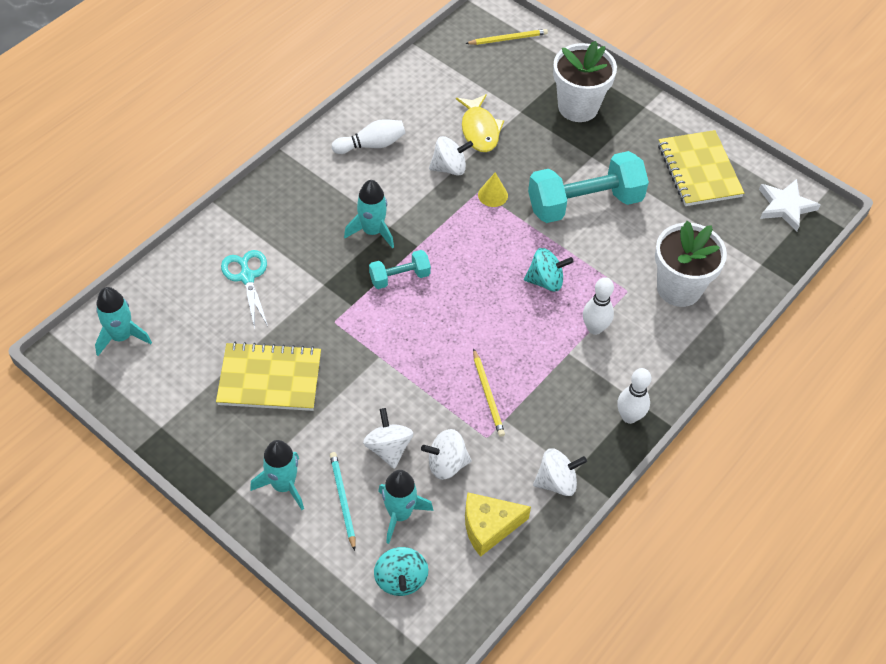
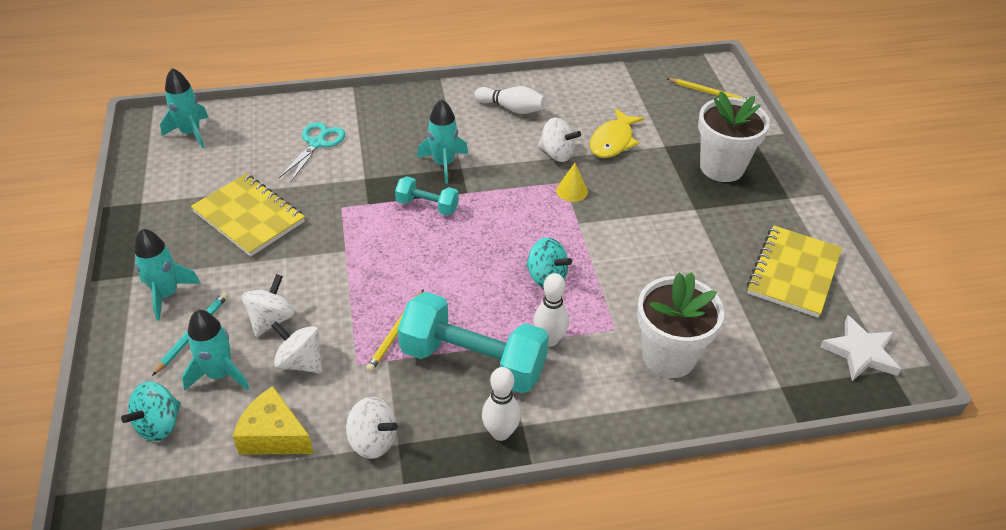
camera: 40 degrees right, 10 degrees down
turquoise dumbbell [528,151,649,223] -> turquoise dumbbell moved to [398,292,549,394]

